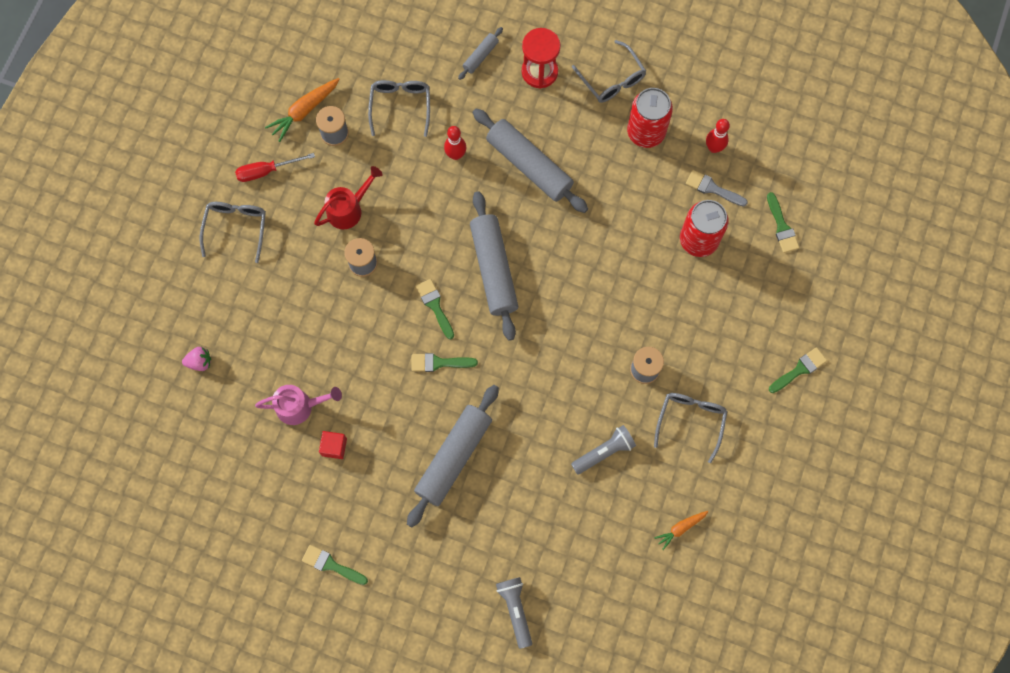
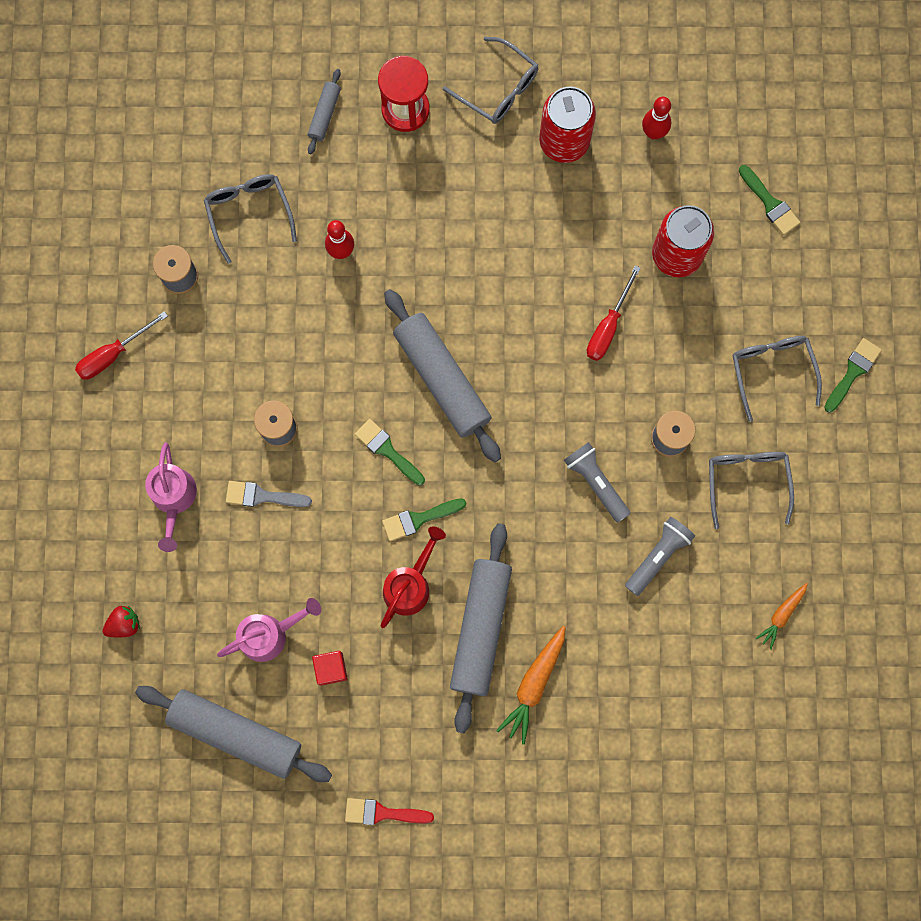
camera: 20 degrees left, 5 degrees up
pink strawberry [182,347,211,371] -> red strawberry [102,606,140,637]
grey glasses [200,202,266,263] -> grey glasses moved to [732,336,822,422]
orange carrot [265,78,340,142] -> orange carrot moved to [496,626,566,745]
green brush [302,545,368,585] -> red brush [345,798,434,825]
red watering can [314,166,383,229] -> red watering can moved to [381,526,446,628]
grey rolling pin [473,109,588,213] -> grey rolling pin moved to [135,686,332,782]
grey flashlight [496,577,532,649] -> grey flashlight moved to [564,442,630,523]
grey brush [686,170,748,207] -> grey brush moved to [226,481,312,507]
none -> pink watering can [145,442,197,552]
none -> red screwdriver [587,265,641,361]

